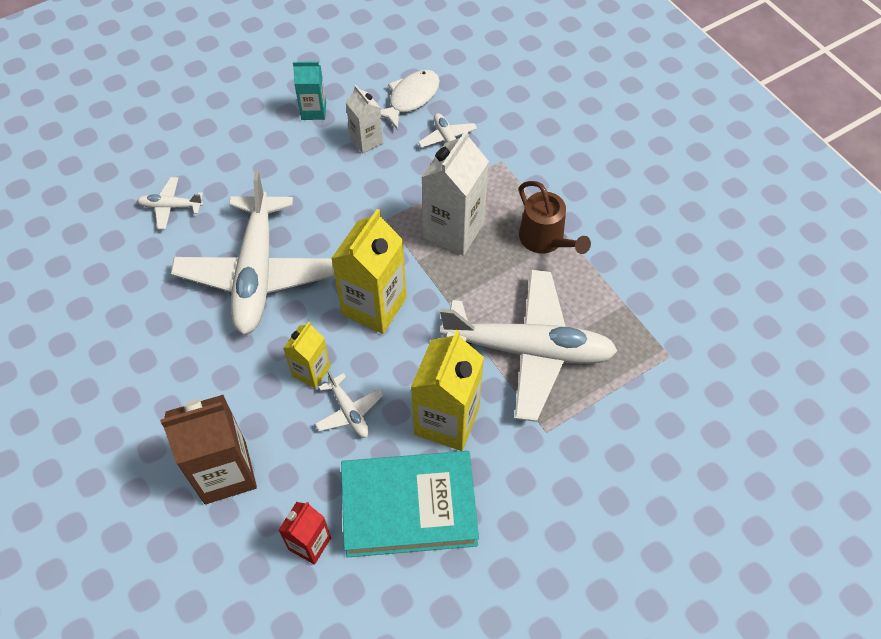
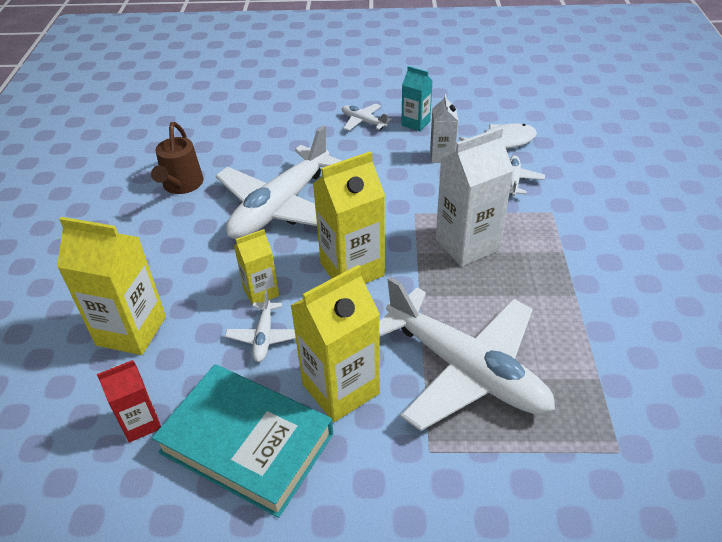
camera: 35 degrees right, 15 degrees down
white plane [137,177,204,230] -> white plane moved to [342,104,392,131]
brown carton [160,395,257,504] -> yellow carton [57,217,166,355]
brown watering can [519,181,591,254] -> brown watering can moved to [151,122,204,194]

